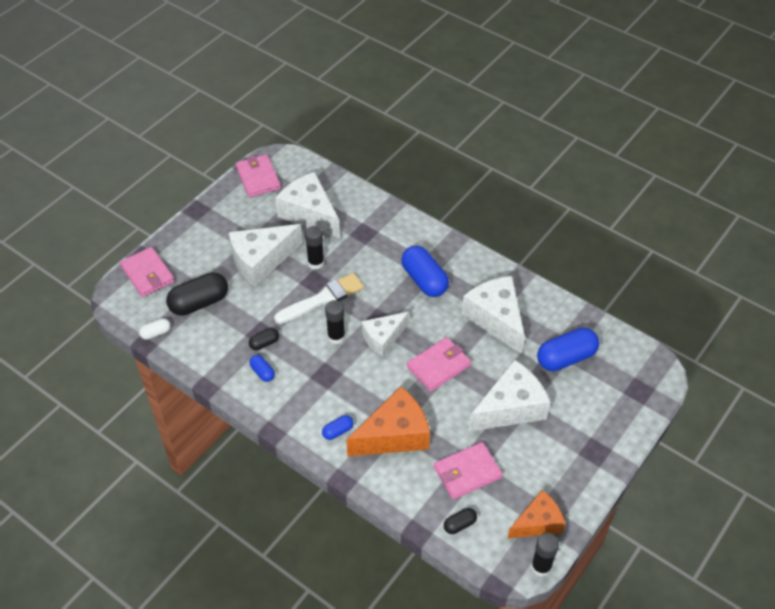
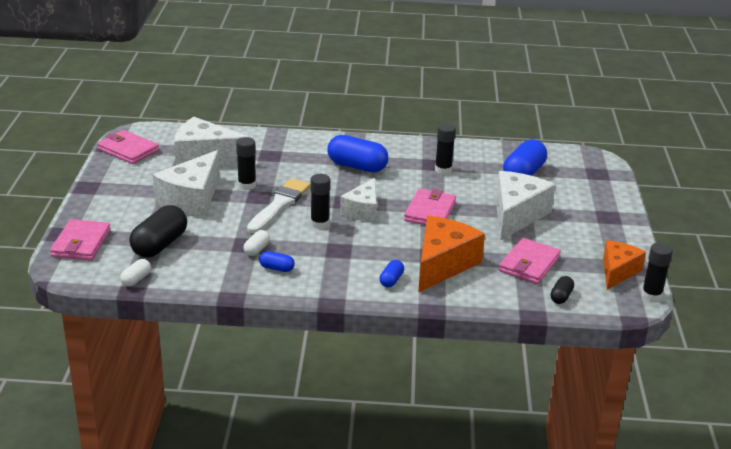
camera: 35 degrees left, 20 degrees down
pink wallet [120,247,175,297] -> pink wallet turned 75 degrees clockwise [50,219,111,261]
black capsule [249,328,279,350] -> white capsule [243,230,270,256]
white cheese [462,276,525,354] -> black glue stick [435,123,456,174]

